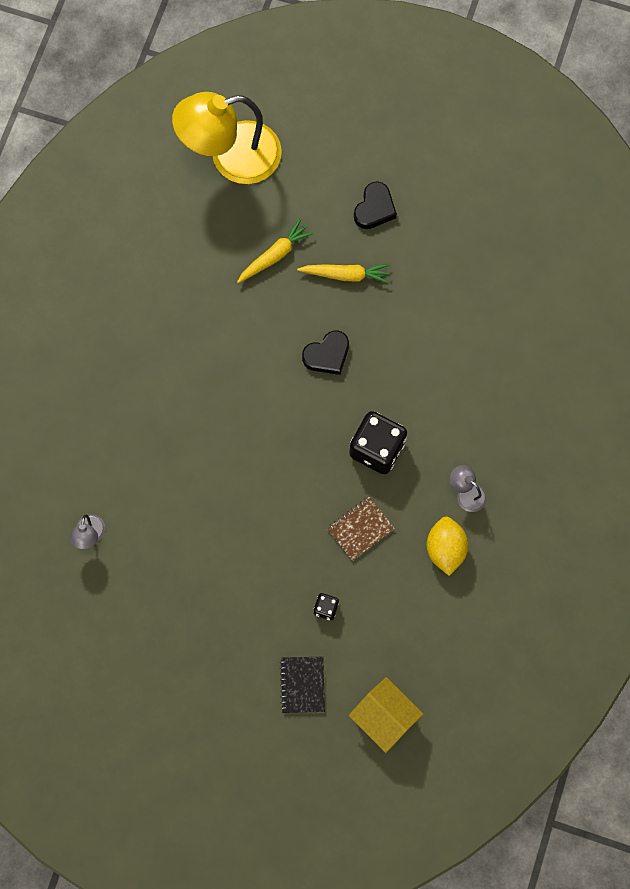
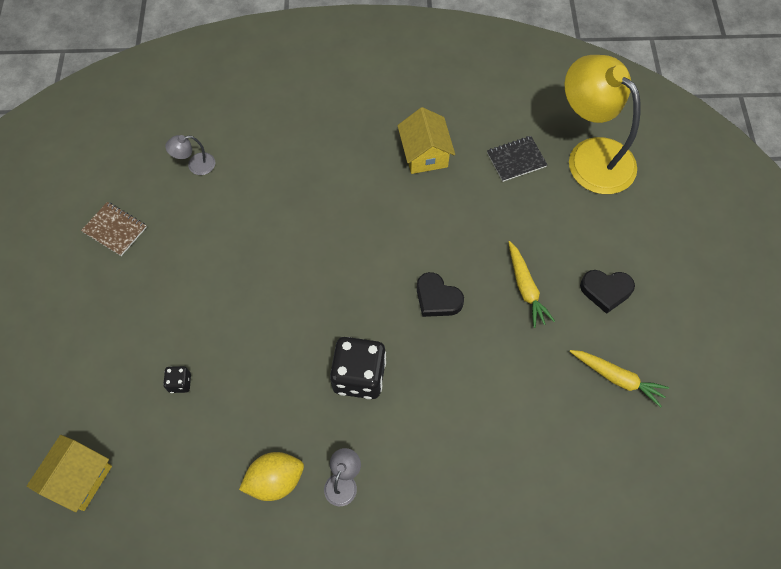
camera: 70 degrees right, 10 degrees down
yellow carrot [237,218,314,283] -> yellow carrot moved to [570,350,669,408]
black notebook [280,657,325,713] -> black notebook moved to [487,136,548,182]
brown notebook [327,497,395,561] -> brown notebook moved to [81,202,147,256]
none -> yellow house [397,107,455,174]

